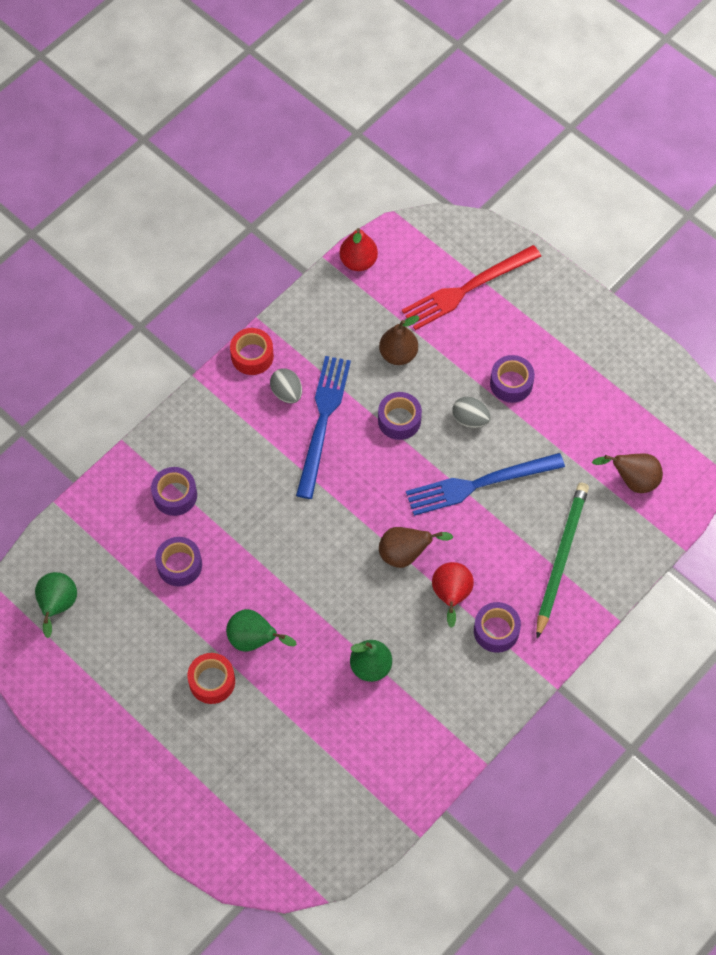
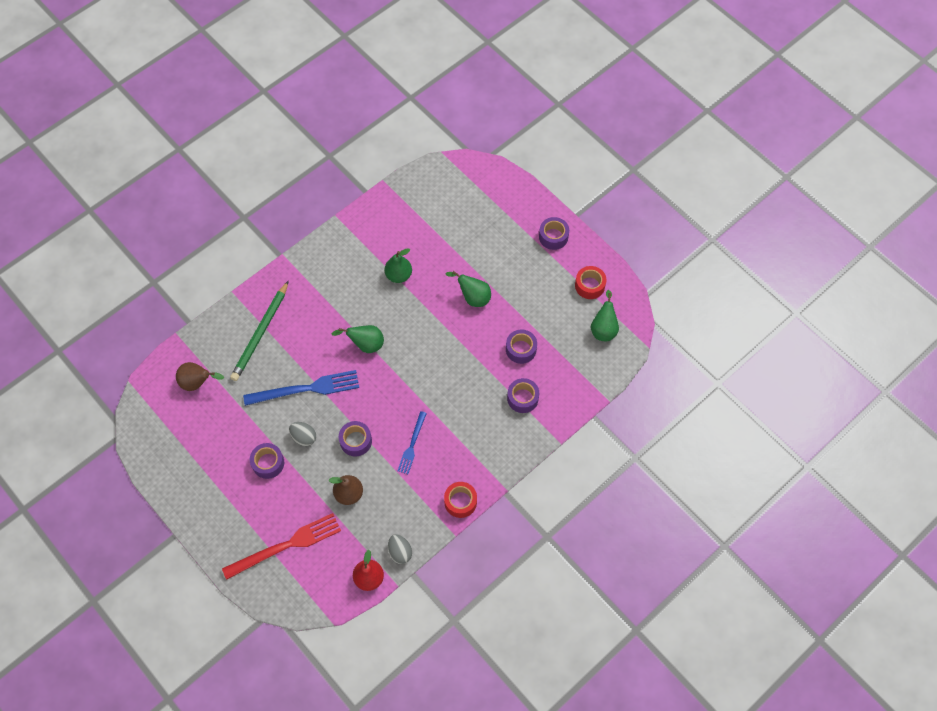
camera: 175 degrees left, 0 degrees up
red tape [187,653,235,704] -> red tape moved to [575,266,606,299]
grey egg [270,368,302,403] -> grey egg moved to [388,534,412,564]
blue fork [296,356,351,499] -> blue fork [398,411,427,474], size x0.57
brown pear [379,527,453,568] -> green pear [332,325,384,353]
red pear [432,562,474,628] -> none
purple tape [474,602,521,653] -> purple tape moved to [539,217,569,250]

